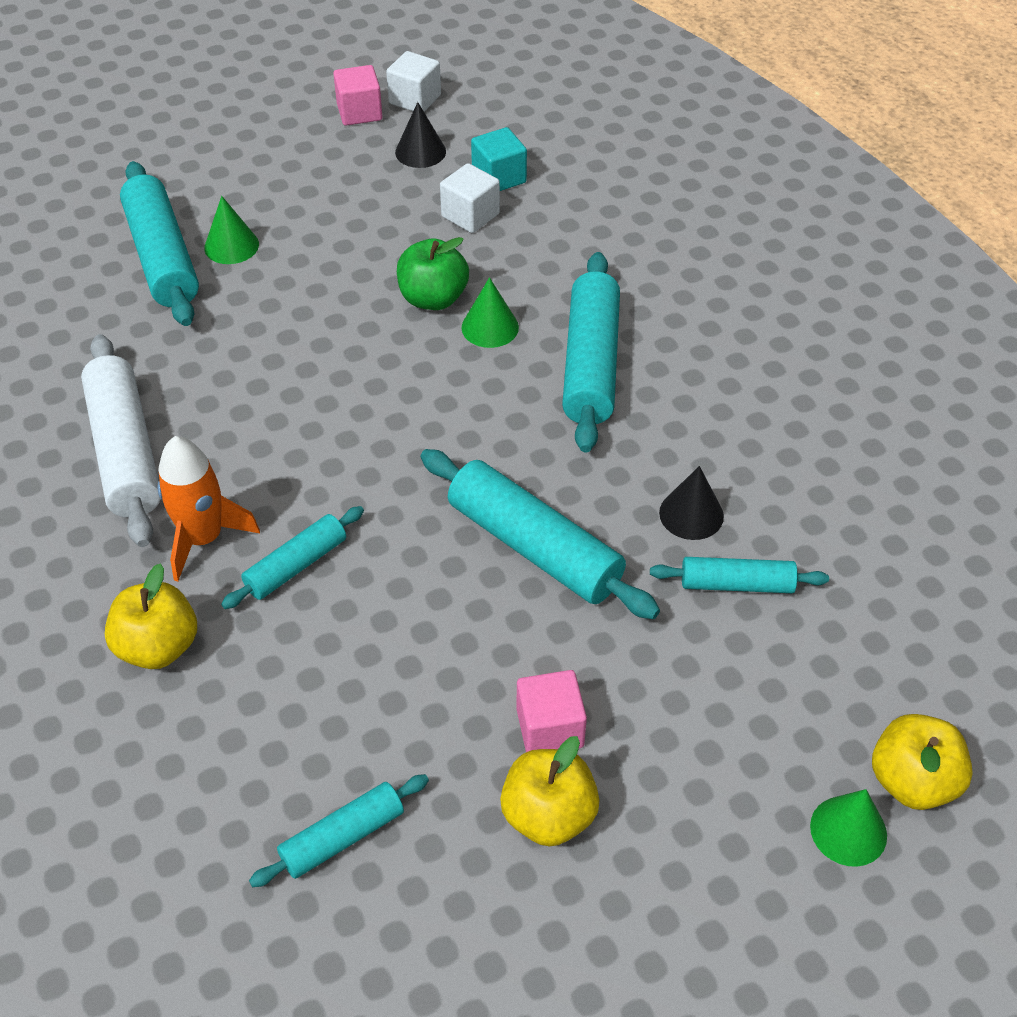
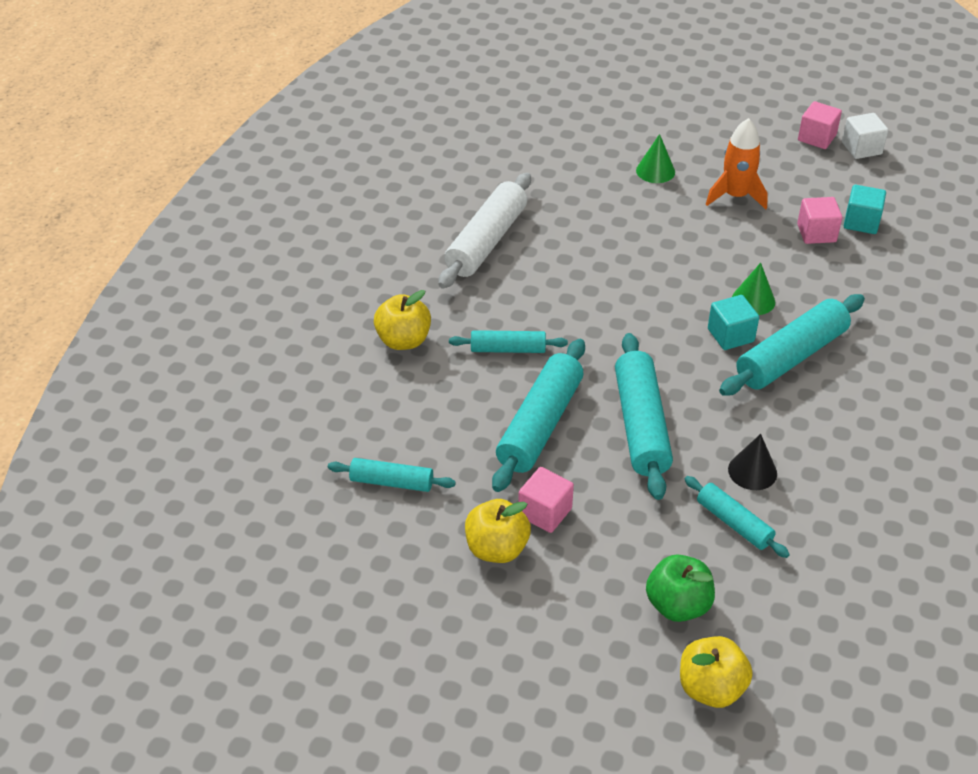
camera: 45 degrees right, 5 degrees down
turquoise rolling pin [120,161,199,326] -> turquoise rolling pin moved to [492,339,585,492]
orange rocket [157,436,260,582] -> orange rocket moved to [706,118,768,210]
black cone [395,102,446,168] -> none
green apple [397,237,469,310] -> green apple moved to [646,555,715,622]
white cube [440,163,500,233] -> pink cube [797,197,842,244]
green cone [810,789,887,867] -> none
none -> turquoise cube [708,295,759,350]

